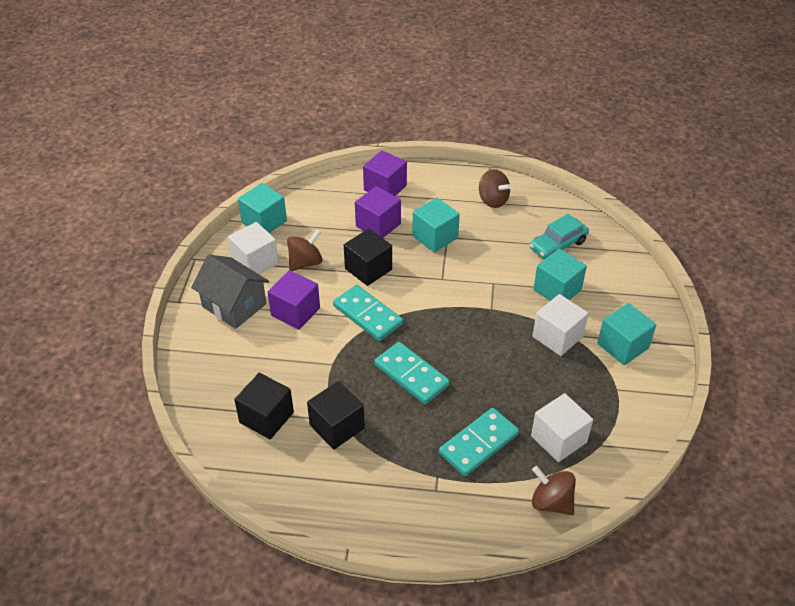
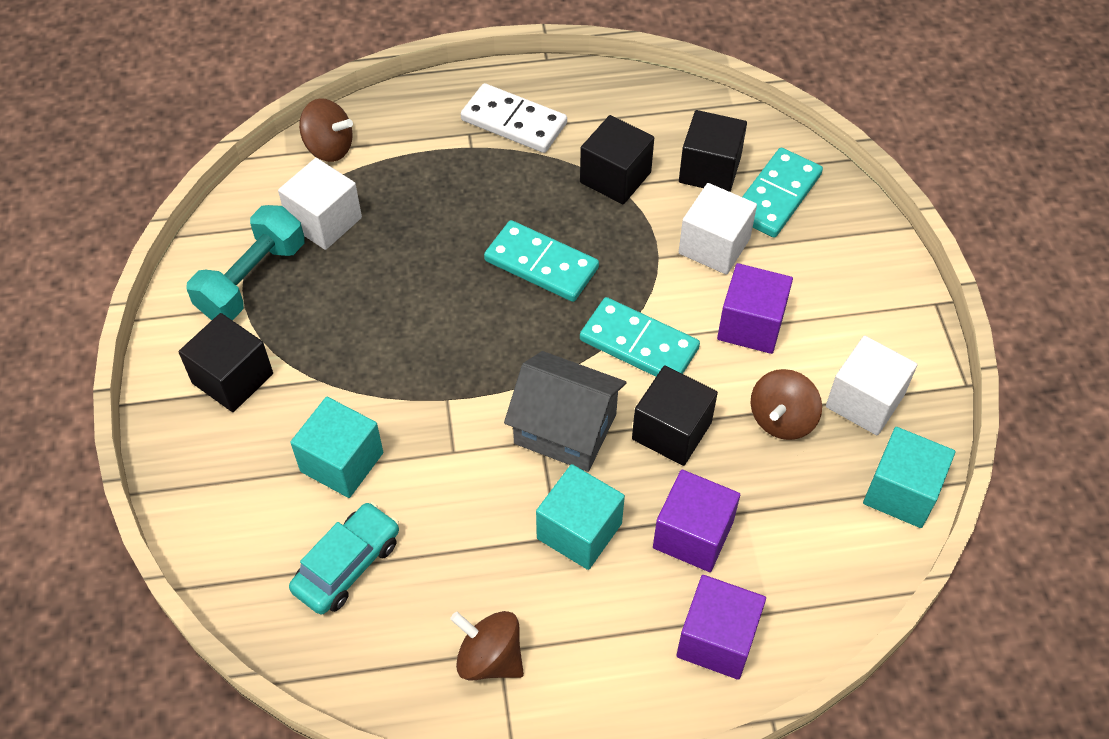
camera: 165 degrees right, 10 degrees up
grey house [191,255,269,329] -> grey house moved to [504,351,626,472]
turquoise domino [439,408,519,476] -> turquoise domino moved to [742,148,823,238]
white cube [532,294,588,356] -> white cube moved to [679,183,757,275]
turquoise cube [597,303,656,365] -> black cube [179,313,273,412]
none -> turquoise dumbbell [187,205,304,321]
none -> white domino [461,83,567,153]

